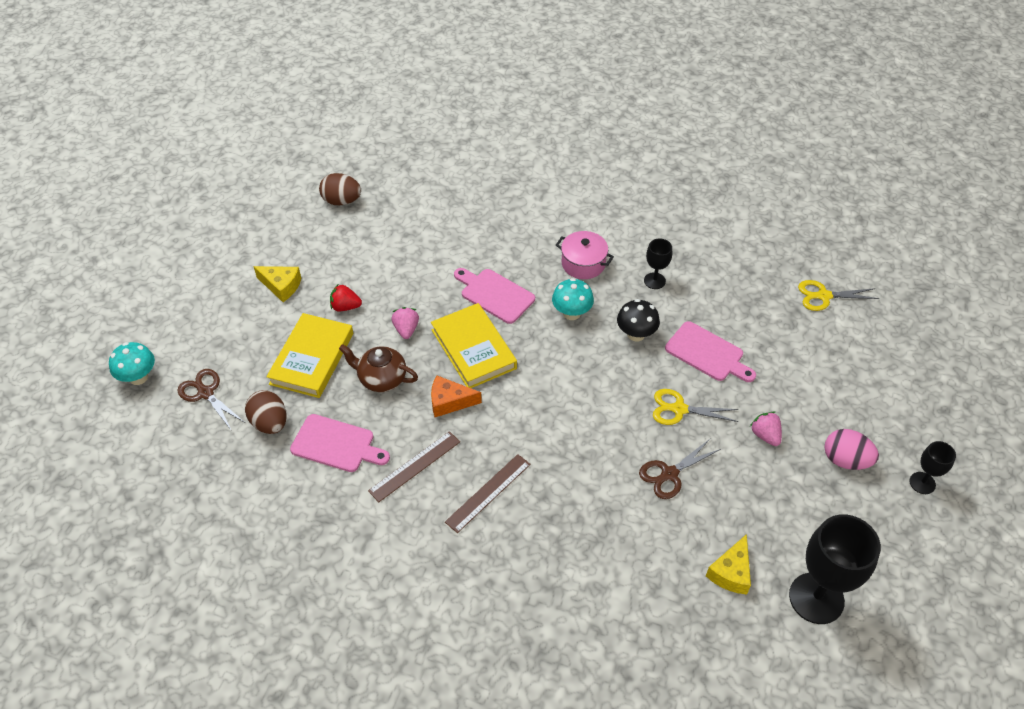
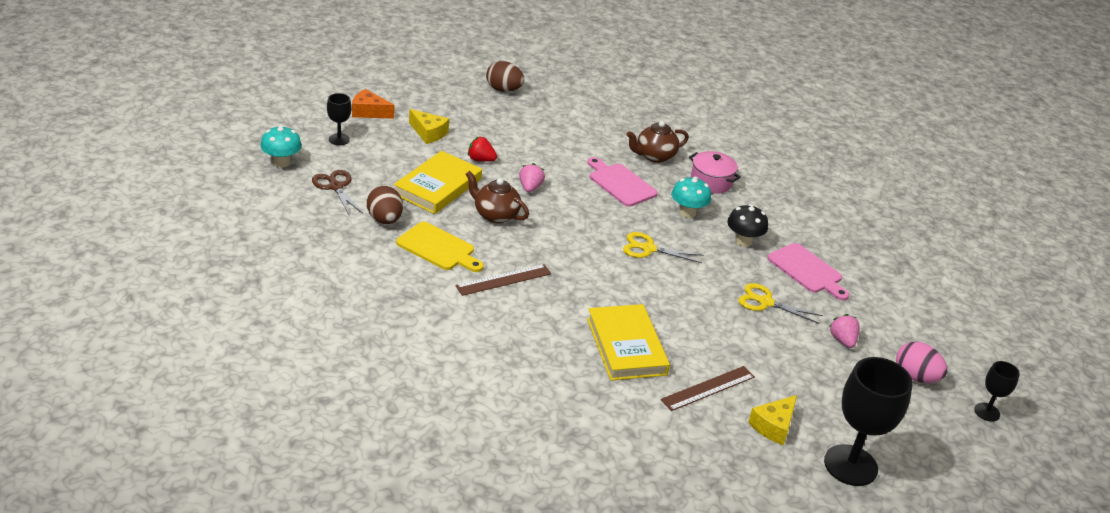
camera: 10 degrees right, 15 degrees down
pink cutting board [290,414,390,472] -> yellow cutting board [396,222,484,272]
yellow book [431,303,517,388] -> yellow book moved to [587,304,670,381]
orange cheese [431,376,482,417] -> orange cheese moved to [352,89,395,119]
brown ruler [445,454,531,533] -> brown ruler moved to [661,366,755,411]
brown scissors [639,439,721,499] -> none
black goblet [644,238,672,289] -> black goblet moved to [327,93,351,145]
yellow scissors [798,280,879,311] -> yellow scissors moved to [623,232,703,263]
none -> brown teapot [626,121,689,163]

